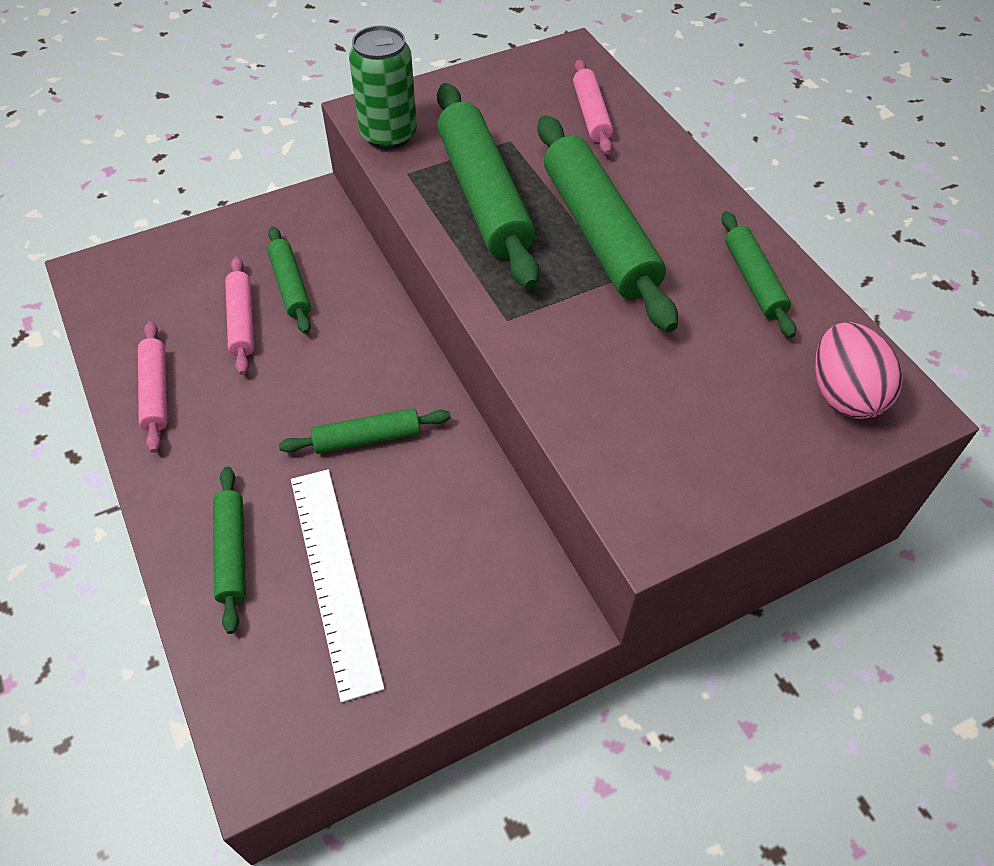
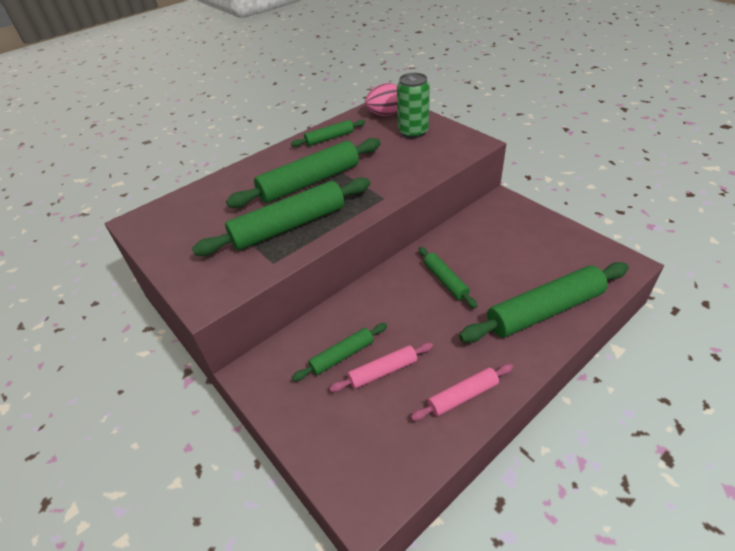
camera: 100 degrees left, 10 degrees down
green rolling pin [213,467,246,634] -> green rolling pin [459,262,629,343], size x1.90
white ruler [291,469,384,703] -> none
green can [349,25,417,149] -> green can moved to [397,73,430,138]
pink rolling pin [573,60,613,155] -> none

